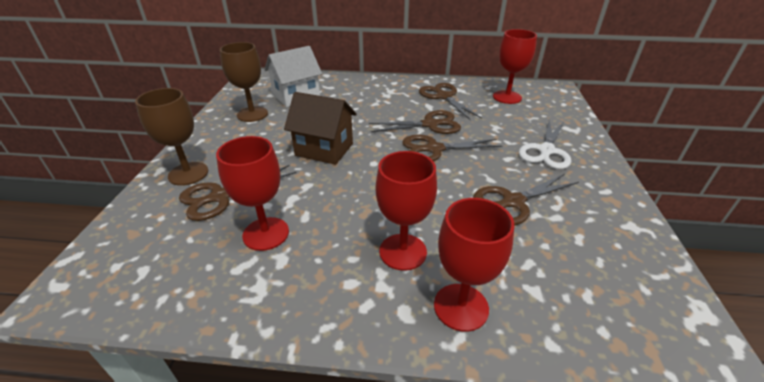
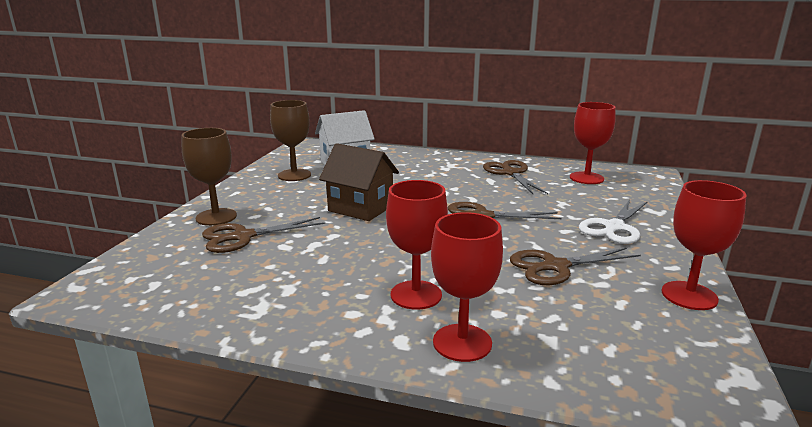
camera: 10 degrees right, 15 degrees down
red goblet [216,136,289,251] -> red goblet moved to [661,180,747,310]
brown scissors [369,110,461,134] -> none

